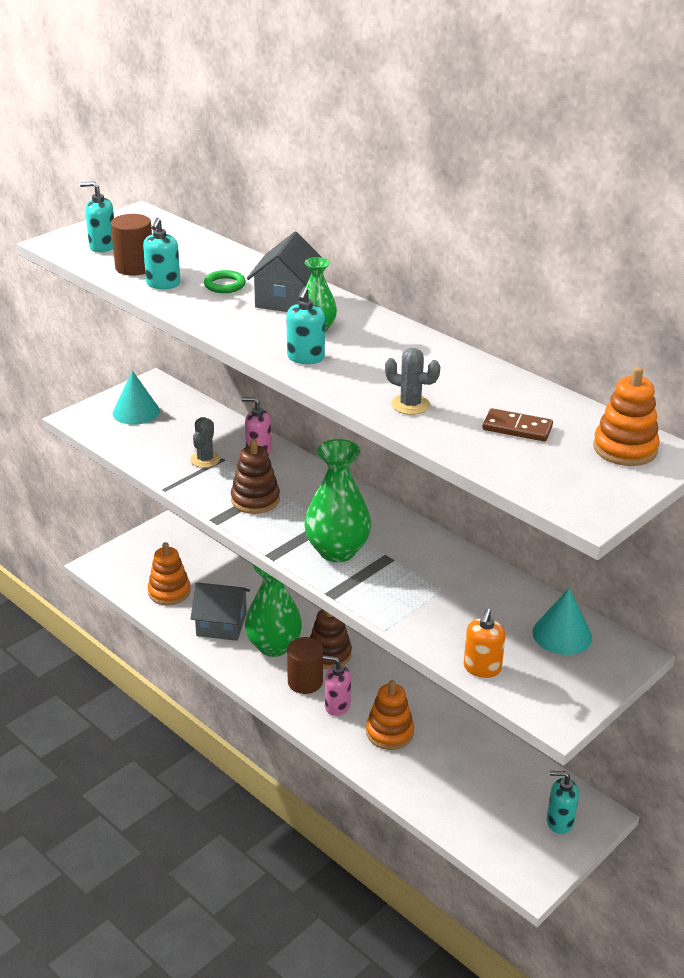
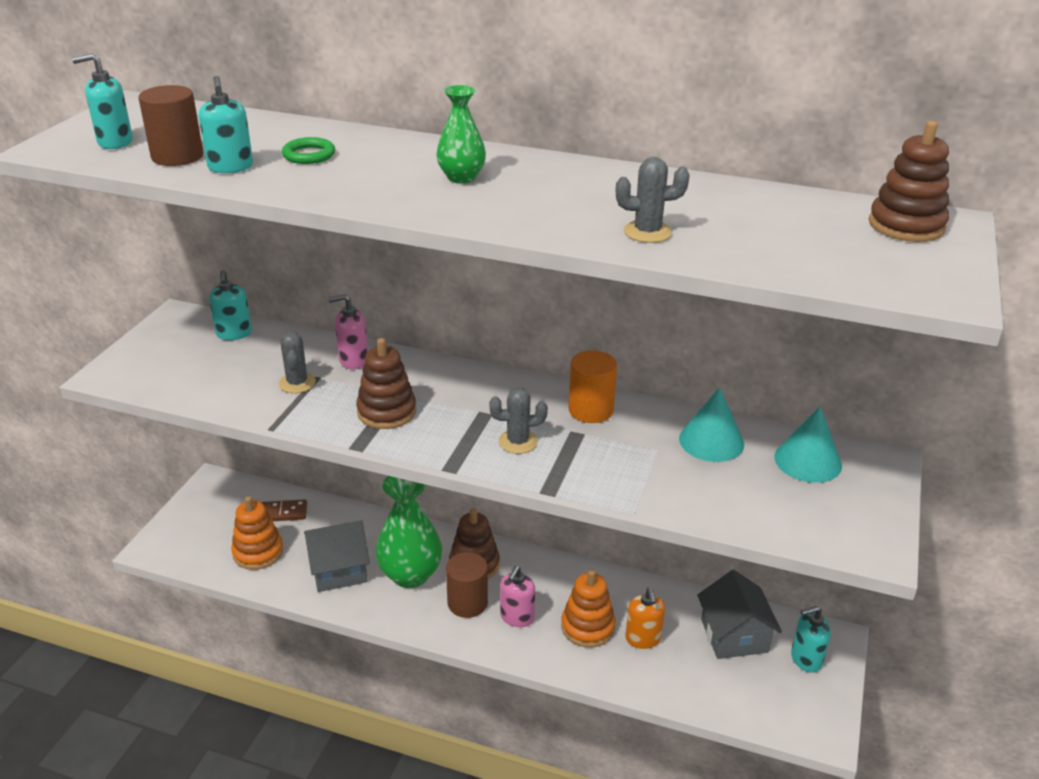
camera: 25 degrees left, 0 degrees up
turquoise cone [113,370,160,425] -> turquoise cone moved to [679,387,744,462]
grey house [247,232,322,312] -> grey house moved to [697,570,782,659]
turquoise soap dispenser [287,287,325,364] -> turquoise soap dispenser moved to [209,270,252,340]
green vase [304,439,371,562] -> grey cactus [489,388,548,454]
pink soap dispenser [323,655,351,716] -> pink soap dispenser turned 60 degrees counterclockwise [500,566,535,627]
orange soap dispenser [464,609,506,678] -> orange soap dispenser moved to [625,587,665,649]
brown domino [483,408,553,442] -> brown domino moved to [261,499,307,521]
orange stacking toy [593,367,660,466] -> brown stacking toy [869,121,949,242]
none -> orange cylinder [569,351,617,423]

